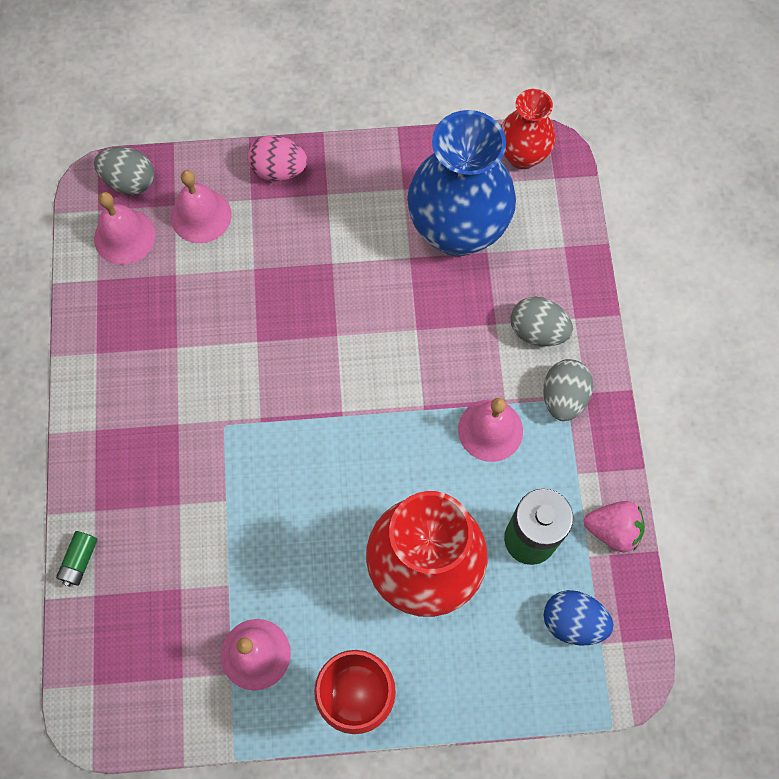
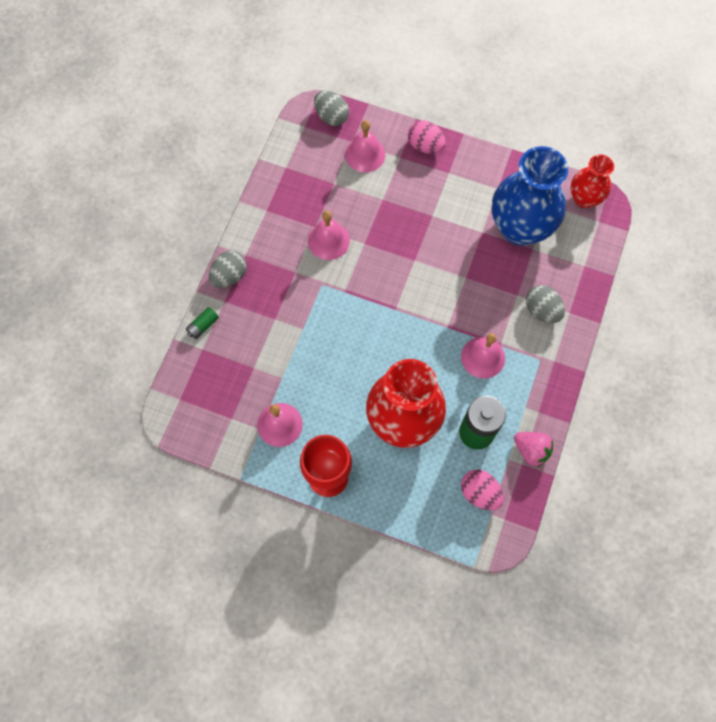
camera: 25 degrees right, 0 degrees up
pink bell [94,192,155,265] -> pink bell moved to [308,211,350,260]
grey egg [543,359,593,421] -> grey egg moved to [209,251,247,288]
blue egg [543,590,614,646] -> pink egg [461,469,504,510]

